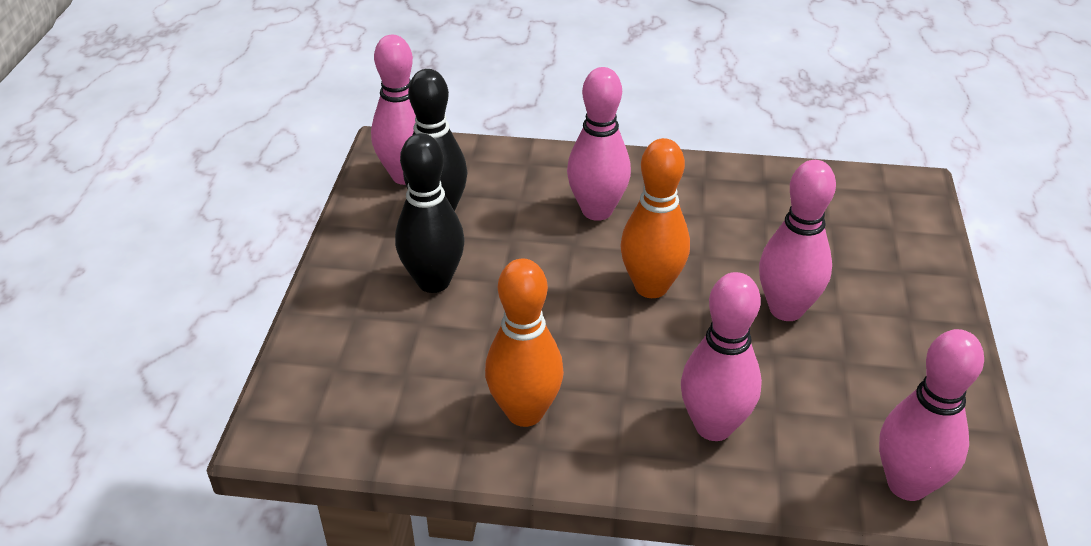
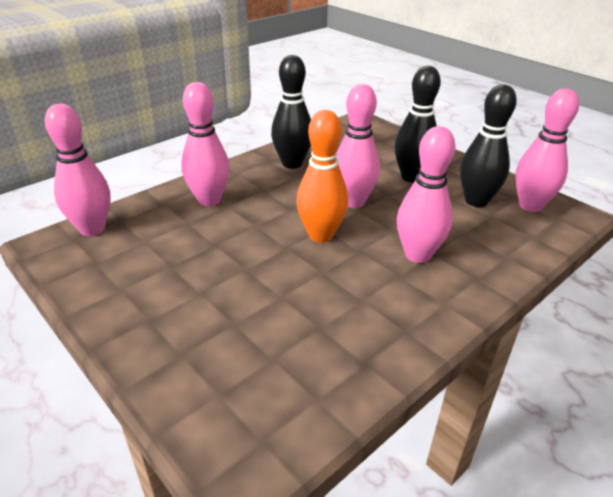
camera: 130 degrees right, 5 degrees down
orange bowling pin [485,259,564,427] -> black bowling pin [271,55,311,169]
pink bowling pin [759,160,836,321] -> pink bowling pin moved to [336,84,380,208]

